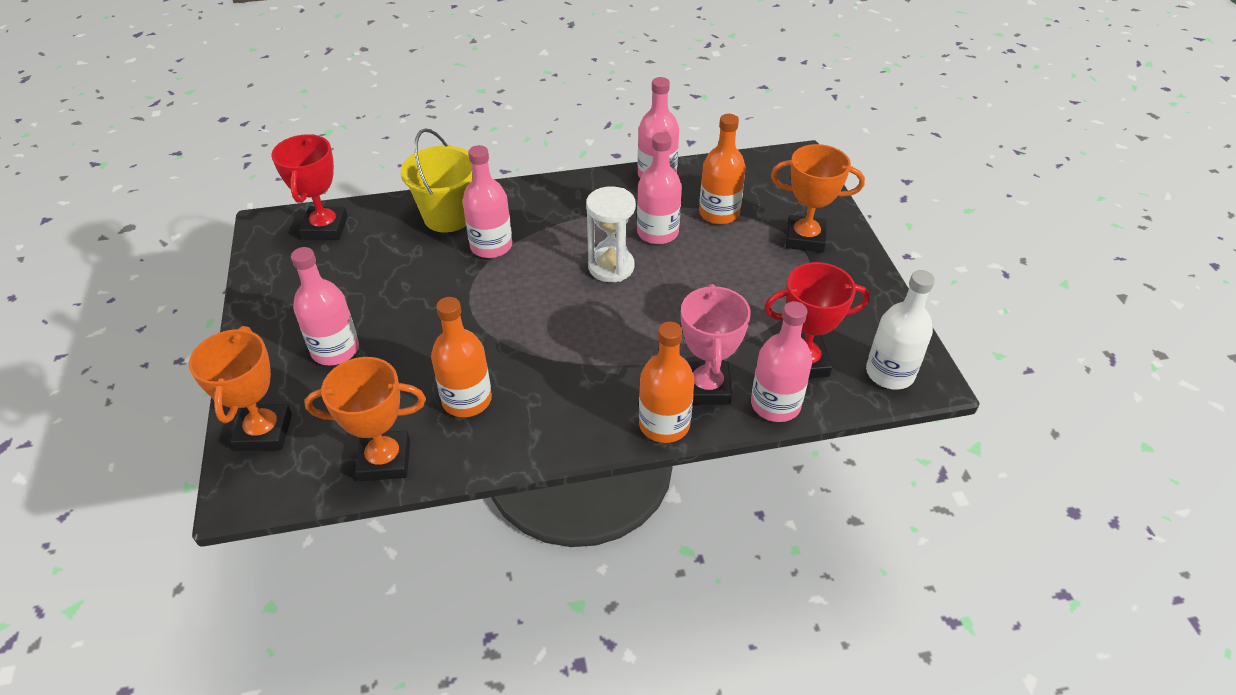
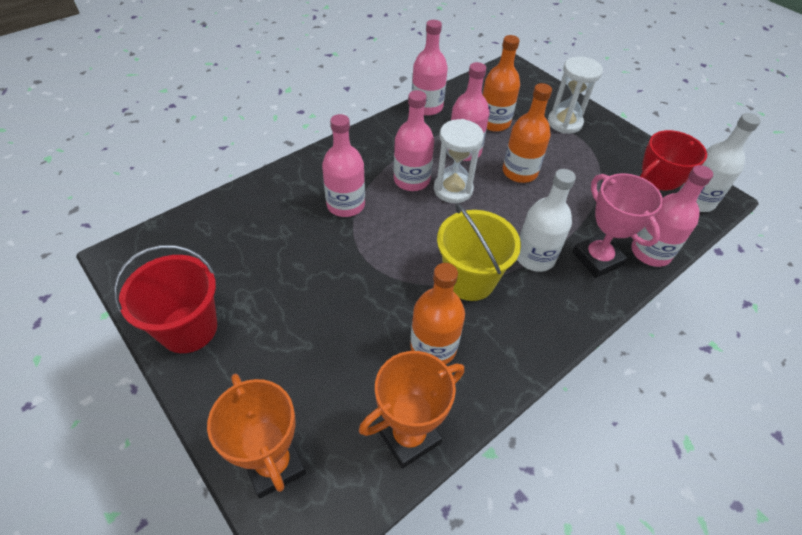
camera: 30 degrees left, 5 degrees up
red trophy [271,134,348,240] -> none
pink bottle [291,247,359,365] -> pink bottle moved to [394,90,434,191]
yellow bucket [401,128,473,232] -> yellow bucket moved to [437,203,521,301]
orange bottle [639,321,695,443] -> orange bottle moved to [503,83,552,183]
orange trophy [771,144,865,252] -> white hourglass [548,56,603,134]
none -> red bucket [114,245,217,353]
none -> white bottle [517,169,576,272]

